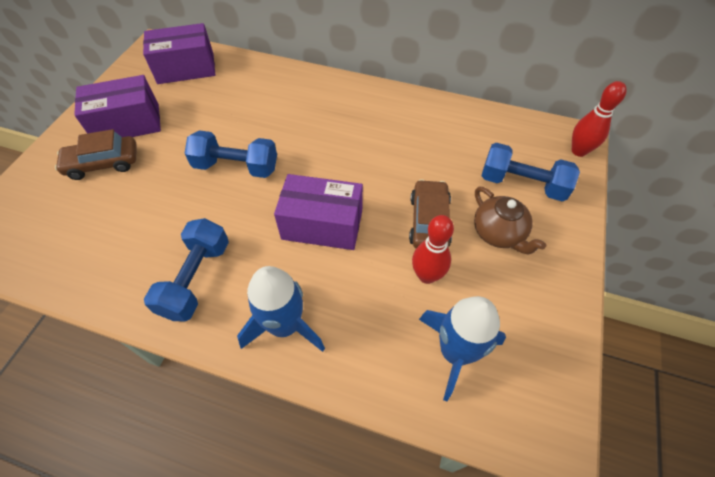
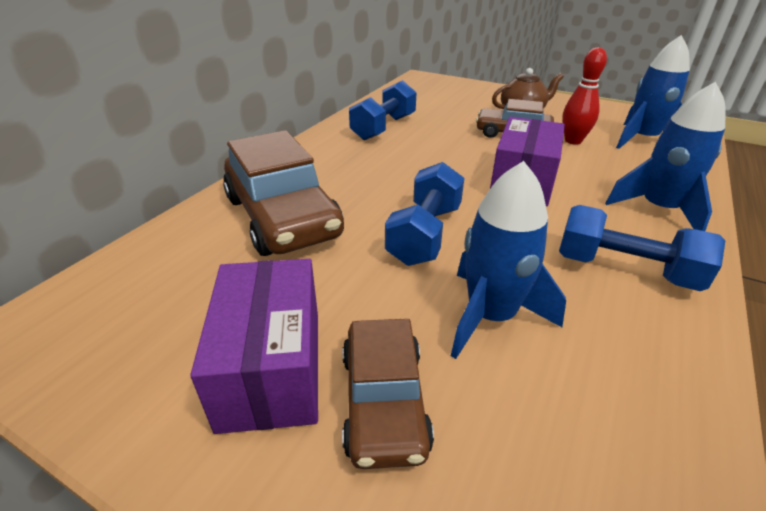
camera: 80 degrees left, 20 degrees down
purple box [143,23,215,84] -> none
blue dumbbell [482,143,580,201] -> blue dumbbell moved to [349,80,417,140]
red bowling pin [572,81,627,157] -> none
none -> brown car [223,130,344,256]
none -> blue rocket [451,161,566,359]

